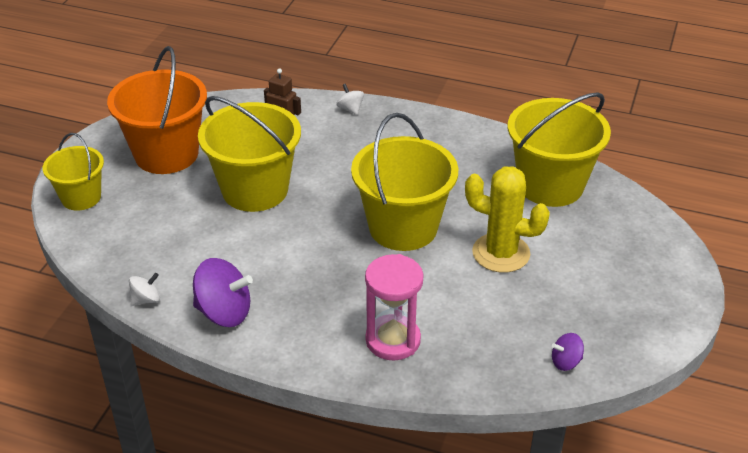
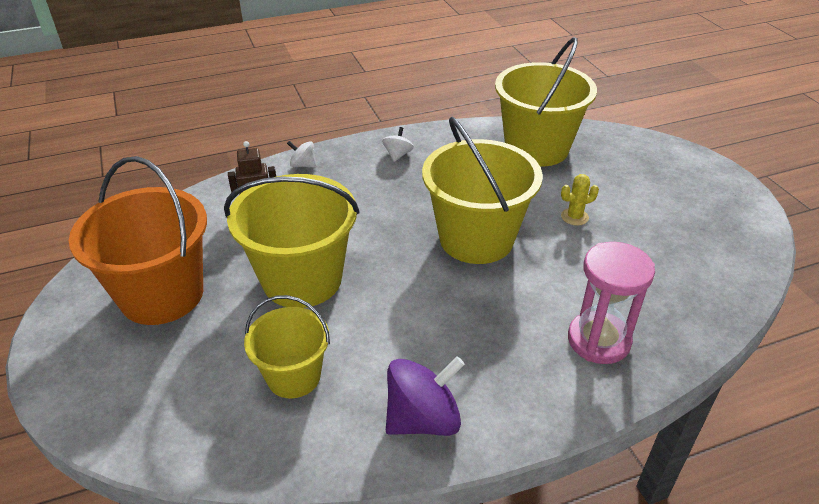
camera: 40 degrees left, 0 degrees up
yellow bucket [43,133,104,211] -> yellow bucket moved to [244,295,330,398]
white spinning top [129,273,160,306] -> white spinning top moved to [382,127,414,162]
yellow cactus [465,166,550,273] -> yellow cactus [561,174,599,226], size x0.47
purple spinning top [552,333,584,371] -> none

